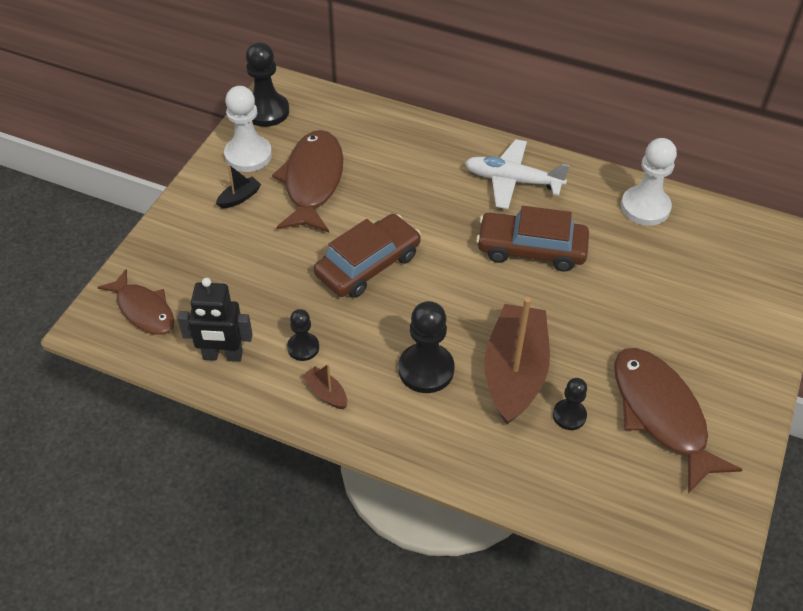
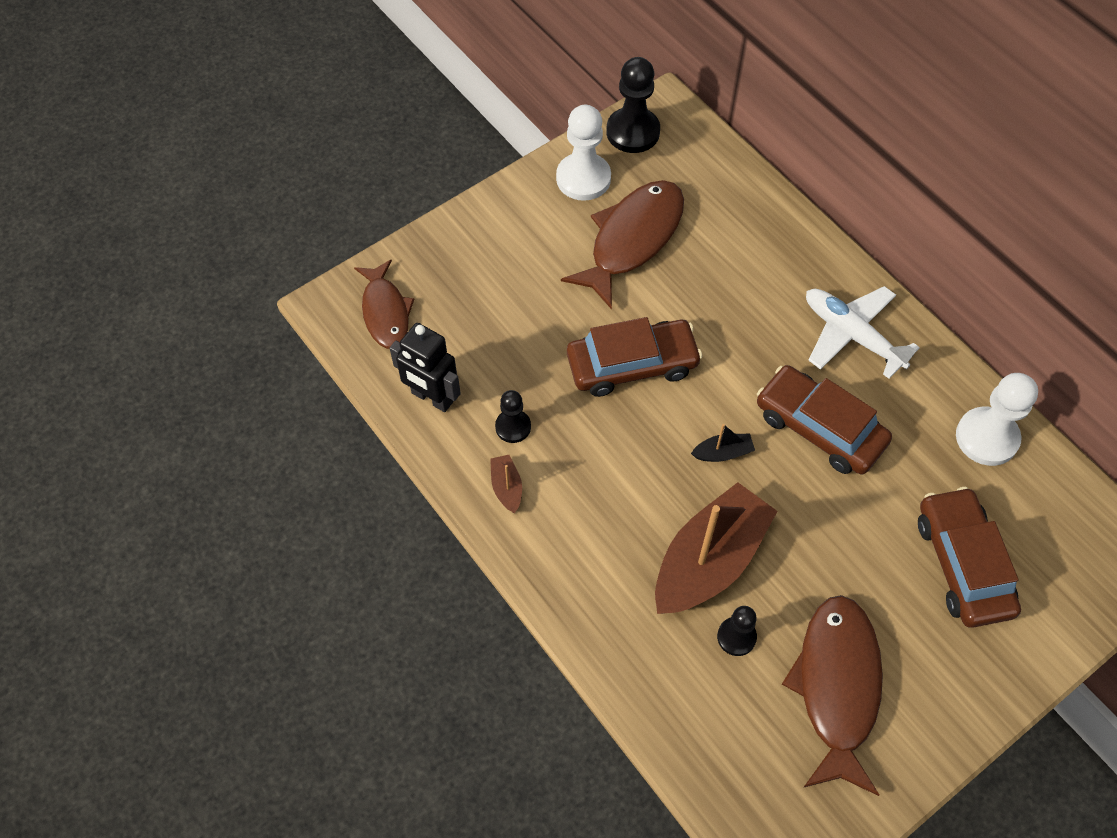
camera: 30 degrees right, 10 degrees up
black boat [216,164,261,209] -> black boat moved to [691,424,755,462]
black pawn [398,301,454,393] -> none
none -> brown car [918,487,1021,628]

